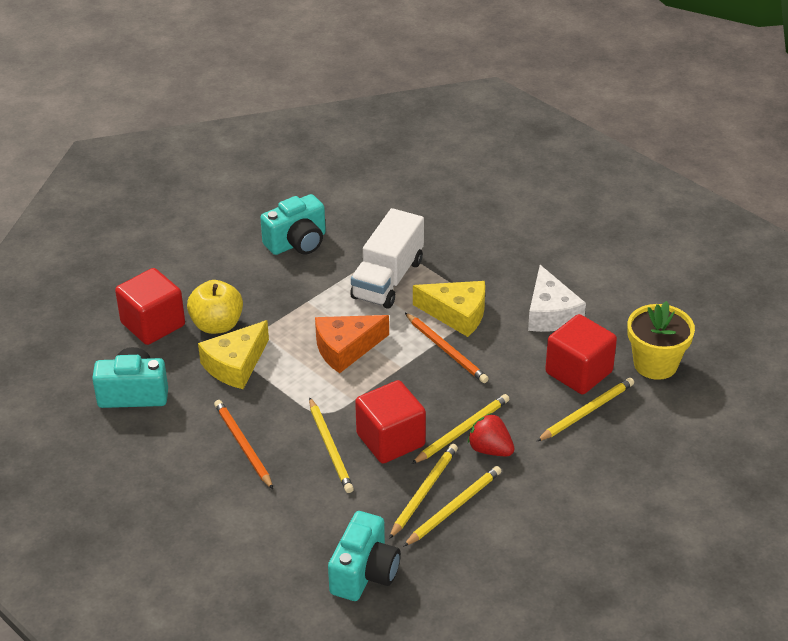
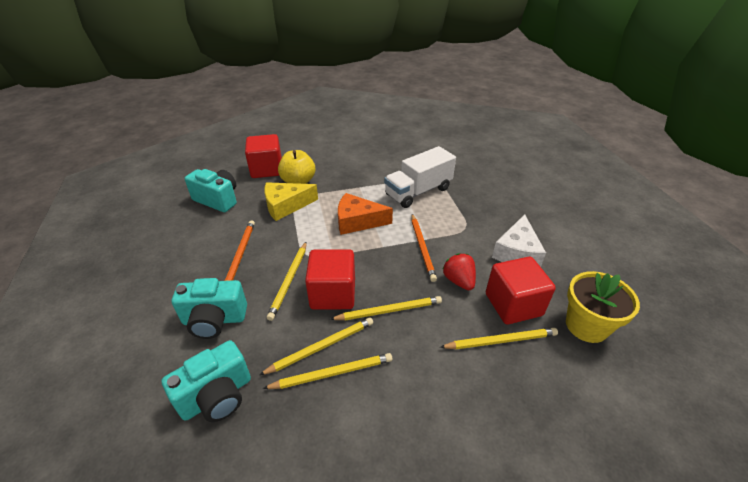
camera: 30 degrees right, 0 degrees up
turquoise camera [260,194,326,255] -> turquoise camera moved to [172,278,247,339]
yellow cheese [413,281,485,337] -> none
red strawberry [468,413,515,456] -> red strawberry moved to [443,253,476,290]

